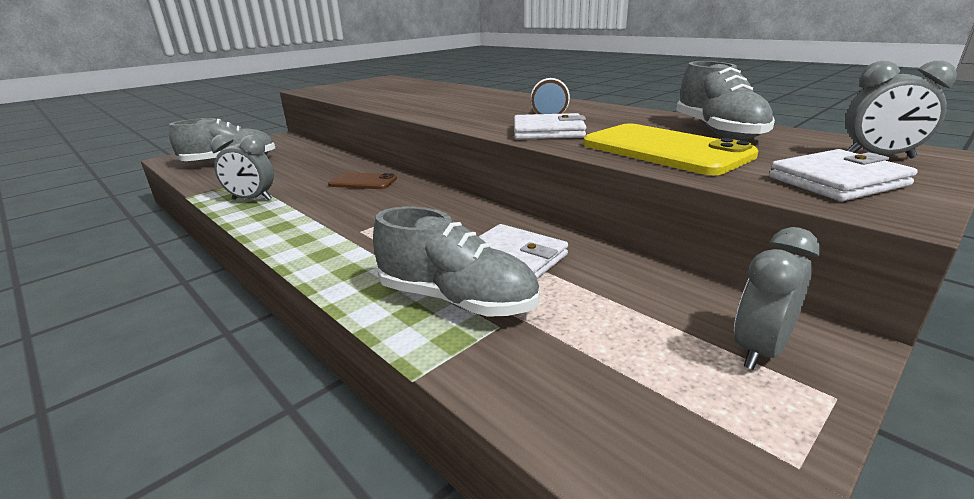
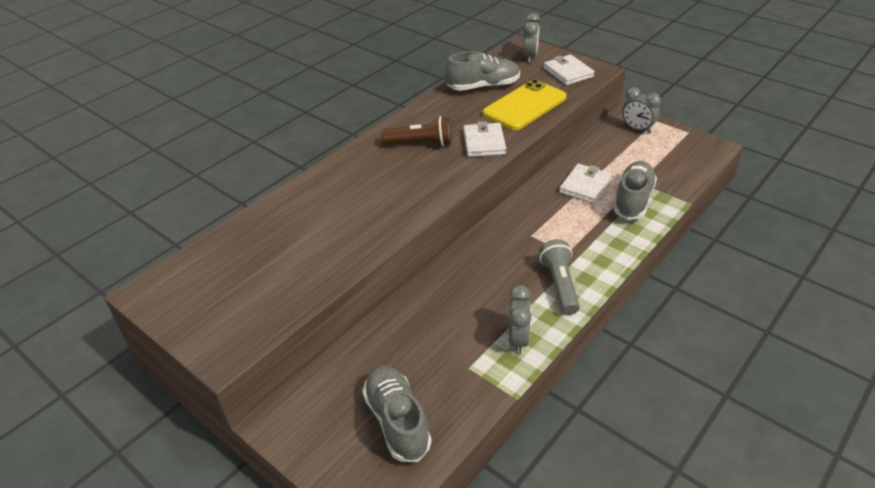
camera: 95 degrees left, 15 degrees up
brown phone [328,172,397,189] -> none
none -> grey flashlight [539,239,580,315]

